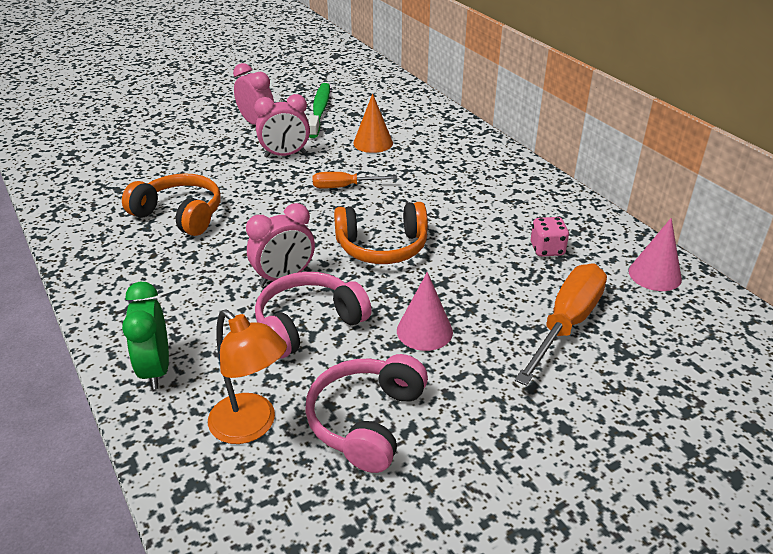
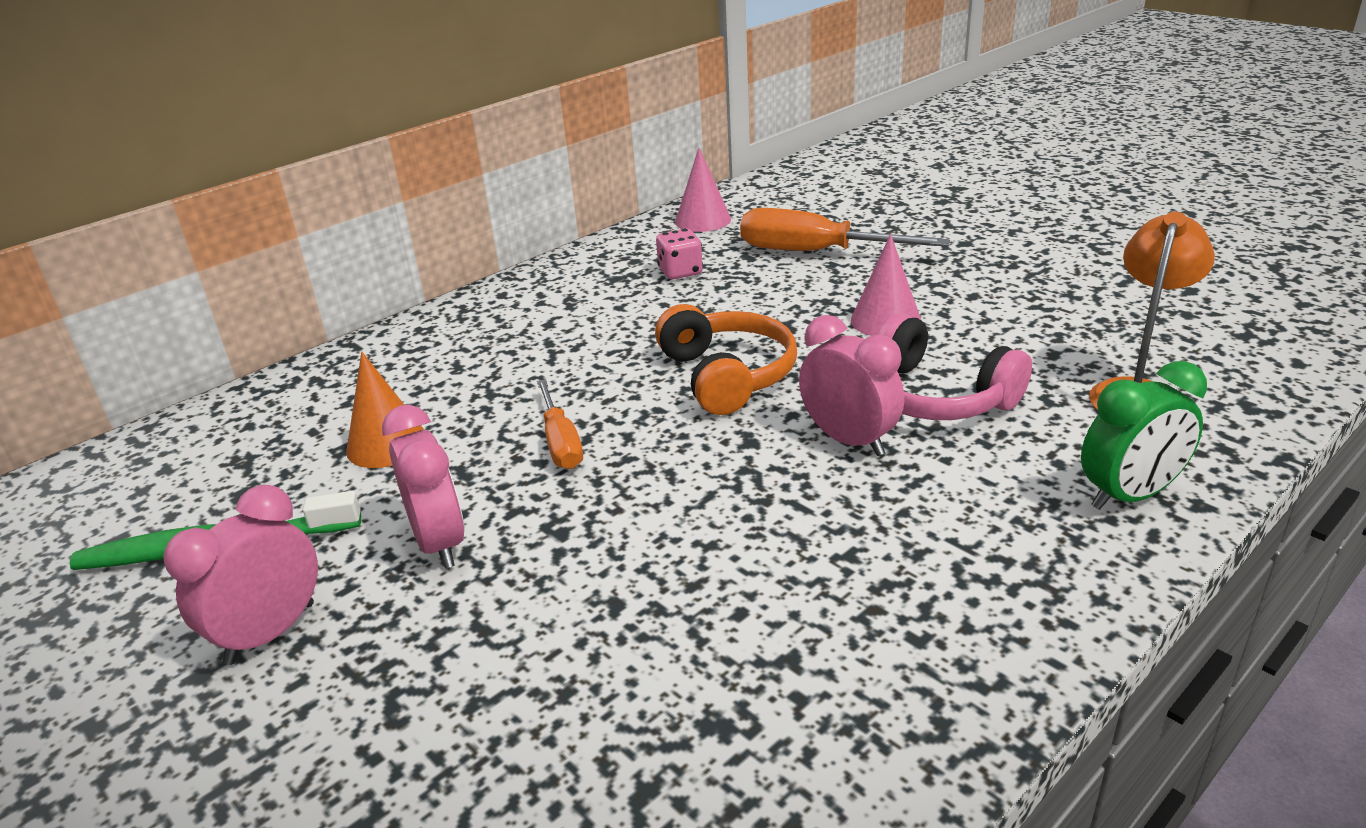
camera: 100 degrees left, 5 degrees down
orange headphones [122,173,220,236] -> none
pink headphones [305,354,428,473] -> none

